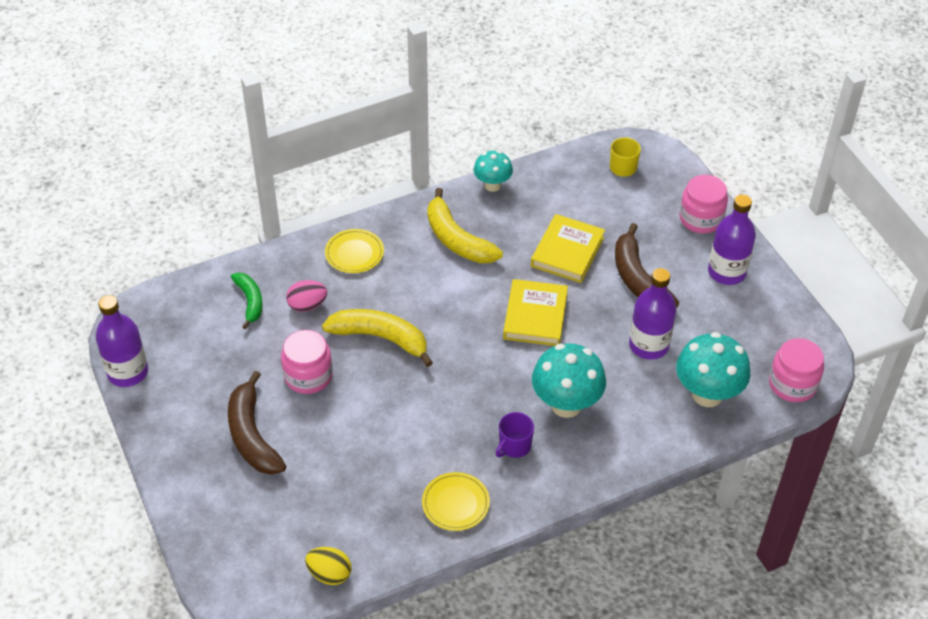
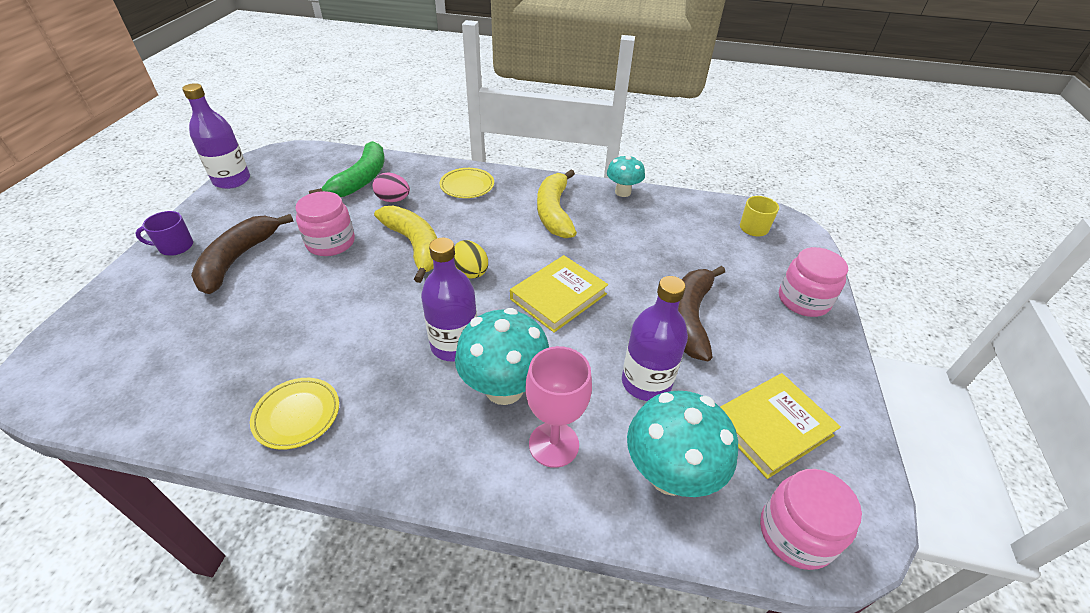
camera: 35 degrees right, 5 degrees down
green banana [231,272,263,329] -> green banana [309,141,384,197], size x1.61
yellow egg [305,547,351,585] -> yellow egg moved to [454,240,488,279]
purple mug [496,412,534,458] -> purple mug moved to [135,211,193,256]
yellow book [531,214,605,283] -> yellow book moved to [720,373,841,479]
purple bottle [708,195,756,285] -> purple bottle moved to [421,238,477,362]
none -> pink goblet [525,346,592,468]

